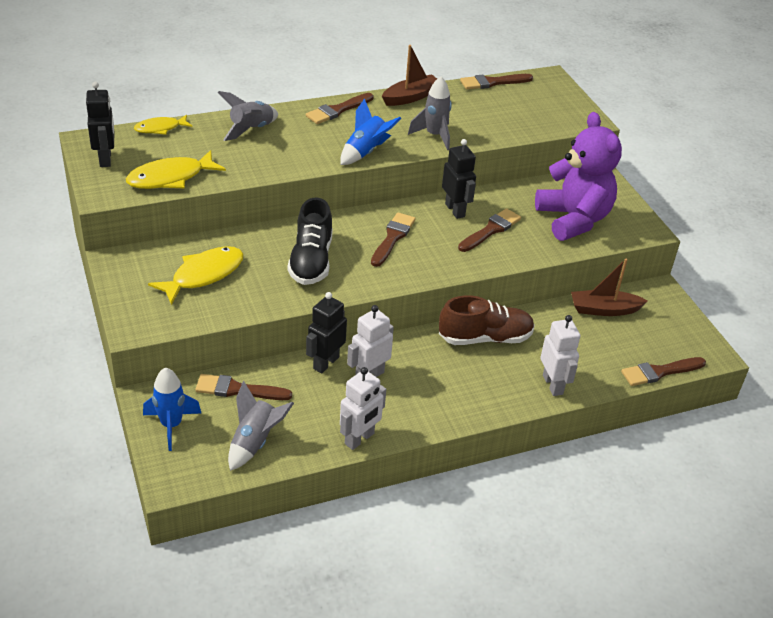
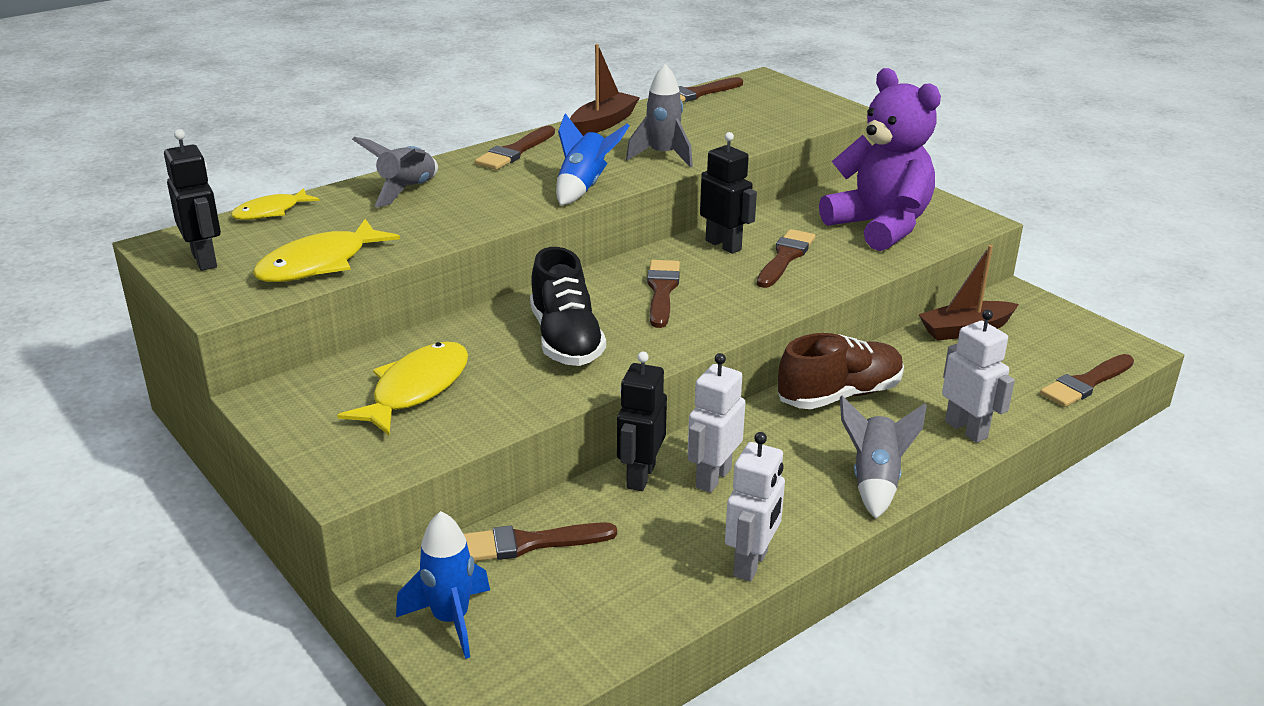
camera: 15 degrees left, 10 degrees down
grey rocket [228,381,294,471] -> grey rocket moved to [840,396,927,519]

